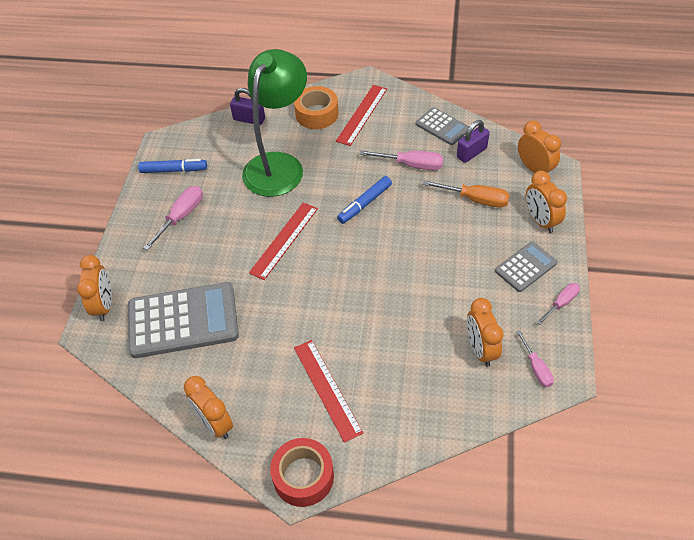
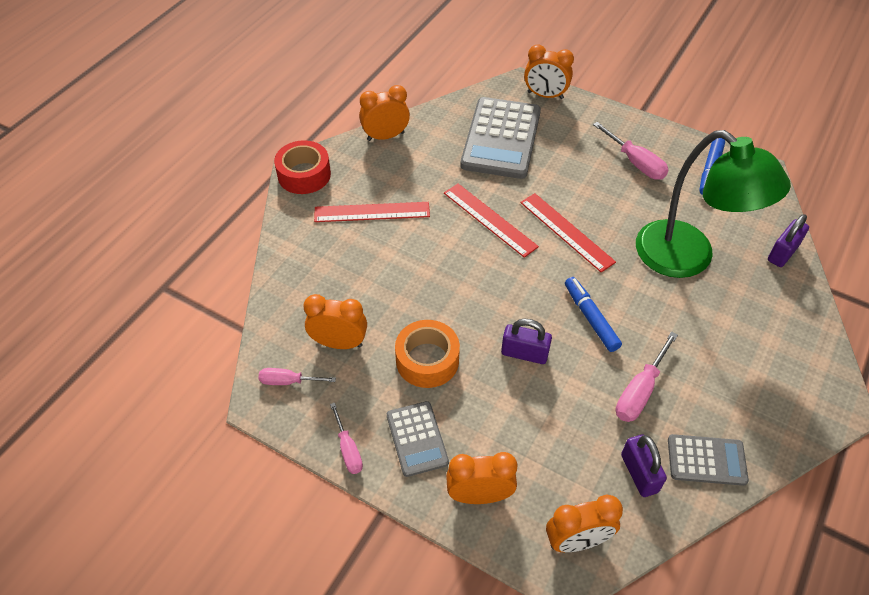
camera: 110 degrees right, 0 degrees up
orange tape [294,86,339,129] -> orange tape moved to [395,320,460,388]
red ruler [336,85,387,146] -> red ruler moved to [444,183,539,258]
grey calculator [416,107,469,145] -> grey calculator turned 150 degrees counterclockwise [668,434,749,486]
orange screwdriver [422,180,510,208] -> none
none -> purple padlock [501,319,552,364]

